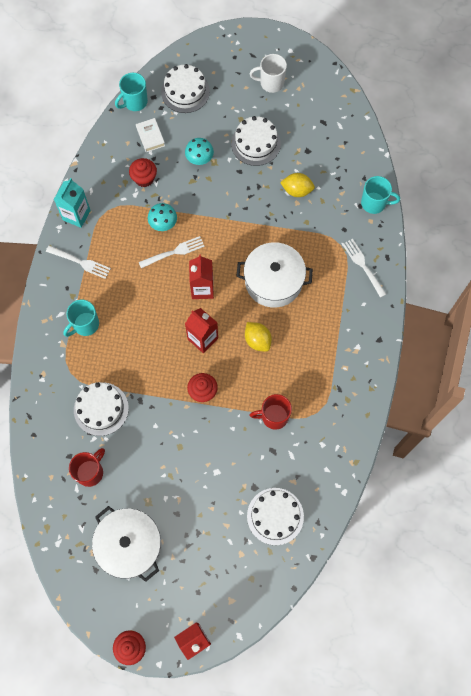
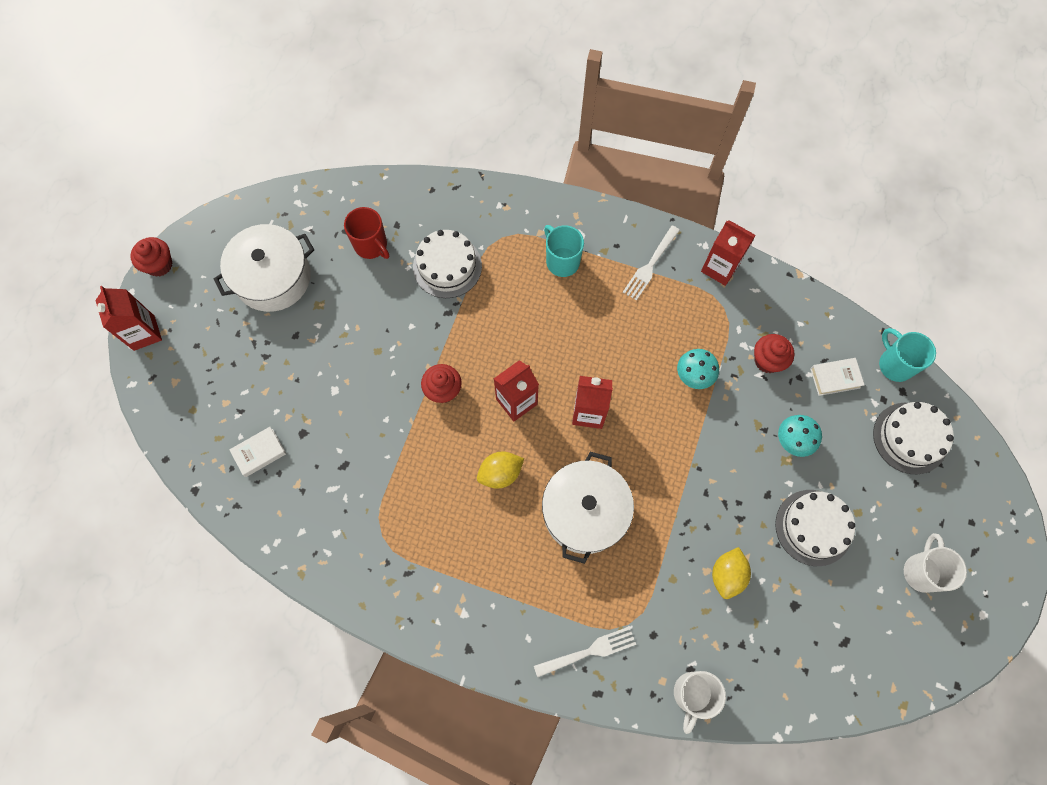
camera: 100 degrees right, 0 degrees up
turquoise carton [54,178,91,228] -> red carton [701,220,756,286]
white fork [139,236,205,268] -> none
white cake [247,488,304,545] -> white book [229,427,286,477]
red mug [250,394,292,430] -> none
turquoise mug [361,176,400,214] -> white mug [674,671,726,734]

